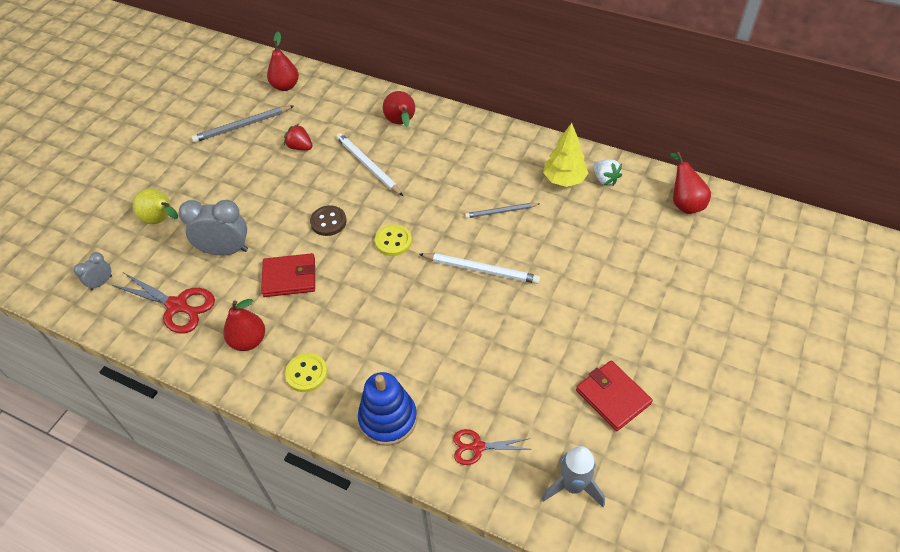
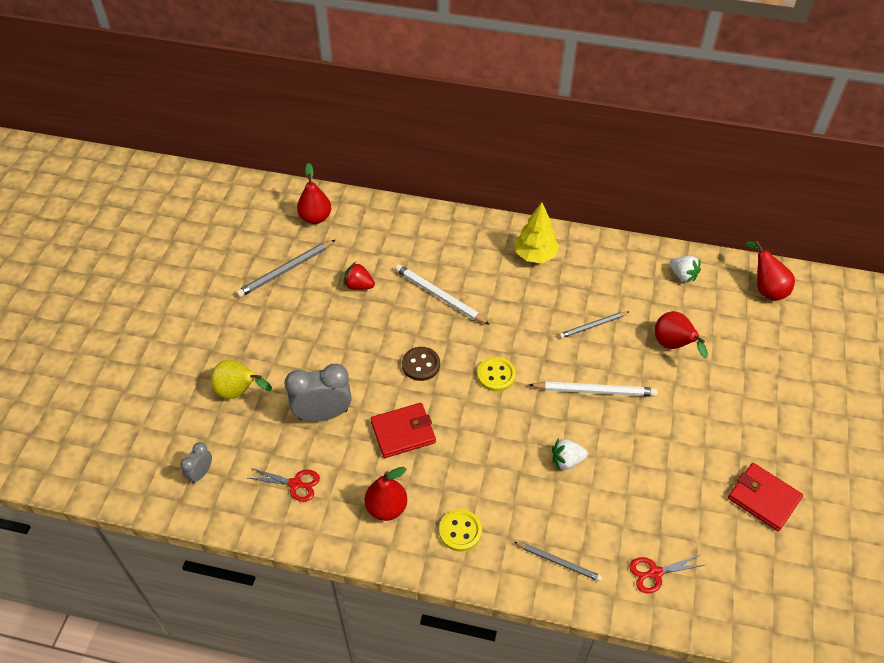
camera: 15 degrees left, 0 degrees up
red scissors [112,272,215,334] -> red scissors [248,468,320,502], size x0.61
blue stacking toy [358,372,417,446] -> grey pencil [514,542,602,582]
red pear [383,91,415,126] -> red pear moved to [654,311,708,358]
grey rocket [542,446,605,507] -> none
yellow tree [543,123,589,187] -> yellow tree moved to [515,202,559,263]
none -> white strawberry [552,439,588,470]

